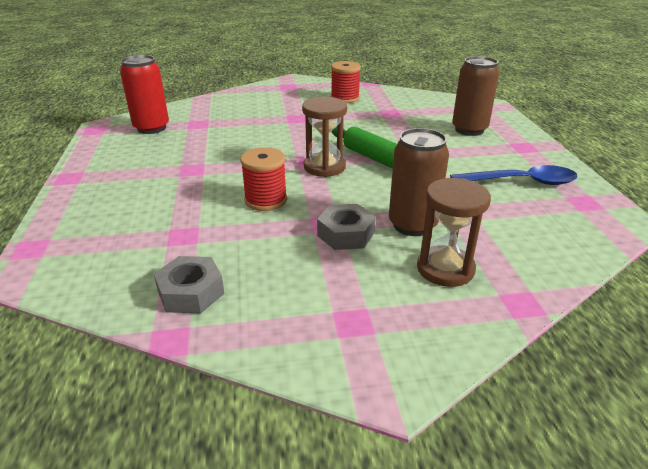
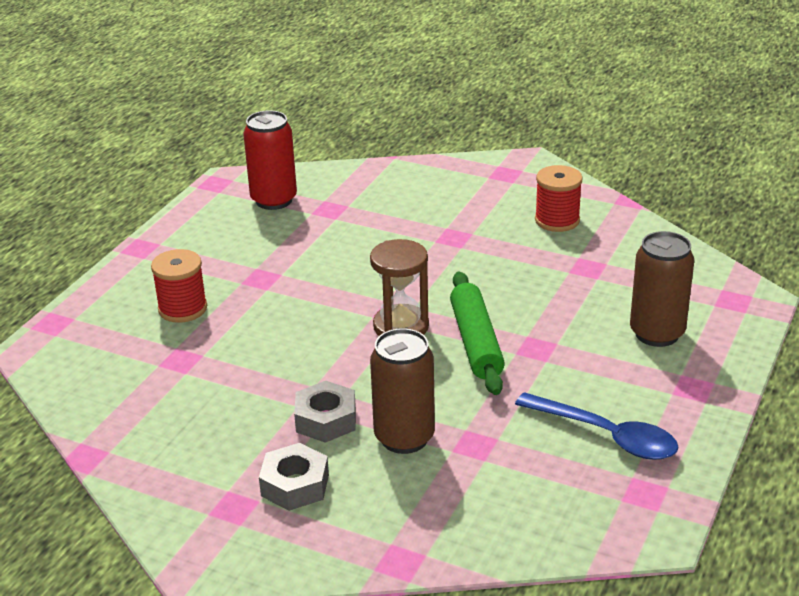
camera: 35 degrees right, 0 degrees up
grey nut [154,256,225,313] -> grey nut moved to [259,443,329,511]
red spool [240,147,287,211] -> red spool moved to [151,249,207,323]
brown hourglass [417,178,491,287] -> none

